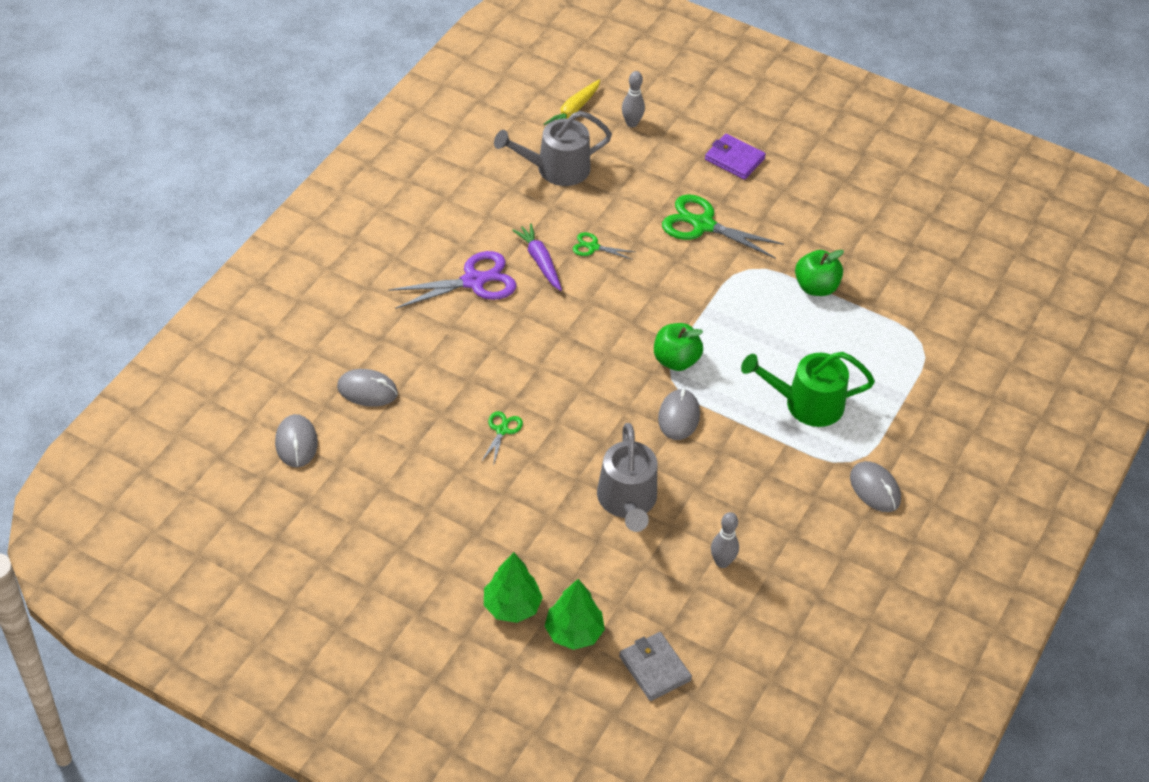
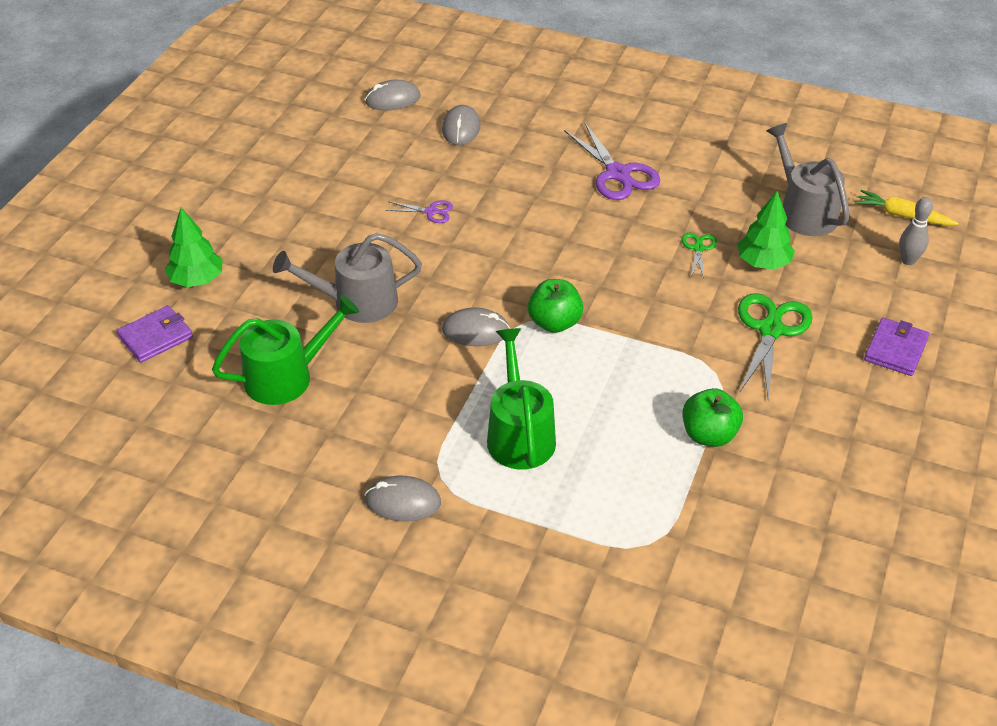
camera: 85 degrees right, 5 degrees down
green scissors [481,411,523,466] -> purple scissors [386,200,453,223]
green tree [484,552,543,623] -> green tree moved to [737,190,795,270]
purple carrot [512,223,562,291] -> none
grey wallet [619,632,692,701] -> purple wallet [116,305,193,363]
grey bowling pin [711,512,739,568] -> green watering can [212,295,359,405]
grey mouse [850,461,901,512] -> grey mouse turned 45 degrees clockwise [365,476,441,521]

